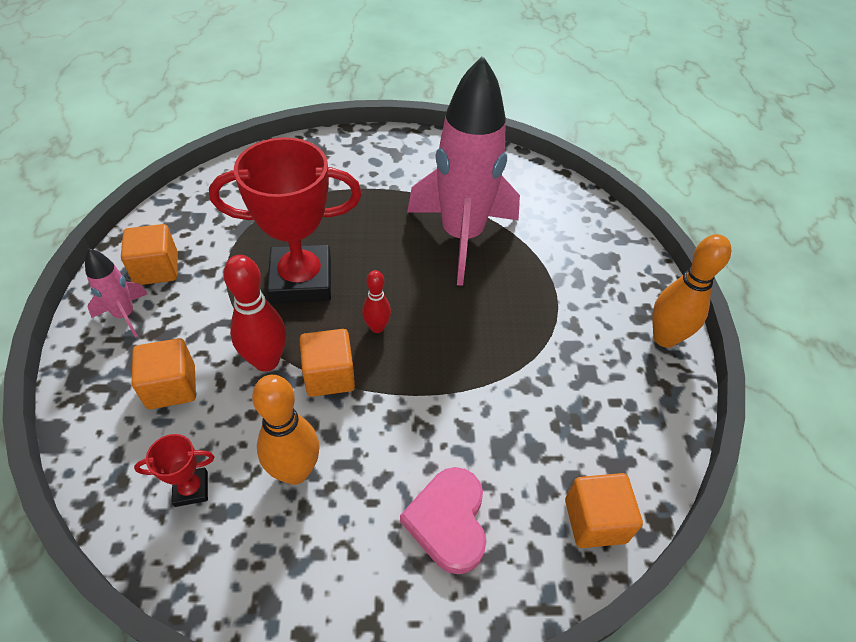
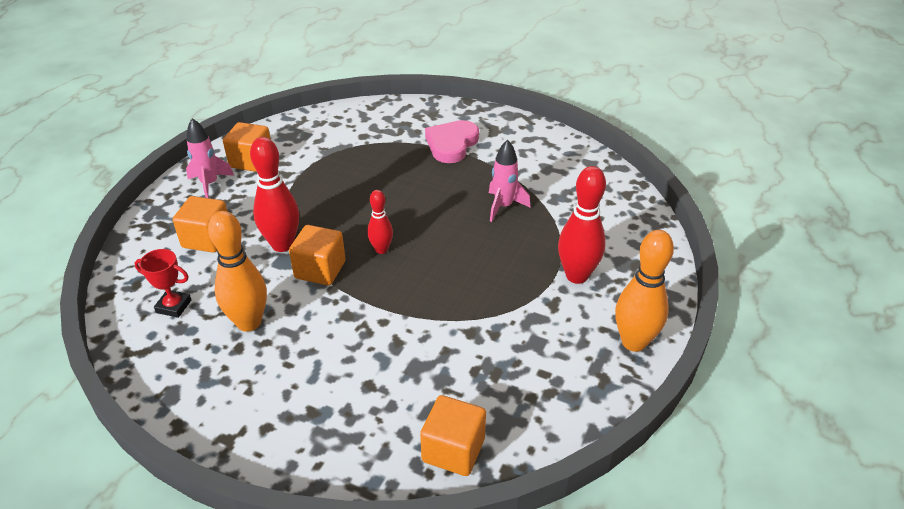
camera: 30 degrees right, 10 degrees down
red trophy [209,137,362,304] -> none
pink heart [400,467,486,574] -> pink heart moved to [425,120,479,163]
pink rocket [407,56,520,286] -> pink rocket [489,139,531,222], size x0.44
none -> red bowling pin [558,166,606,284]

